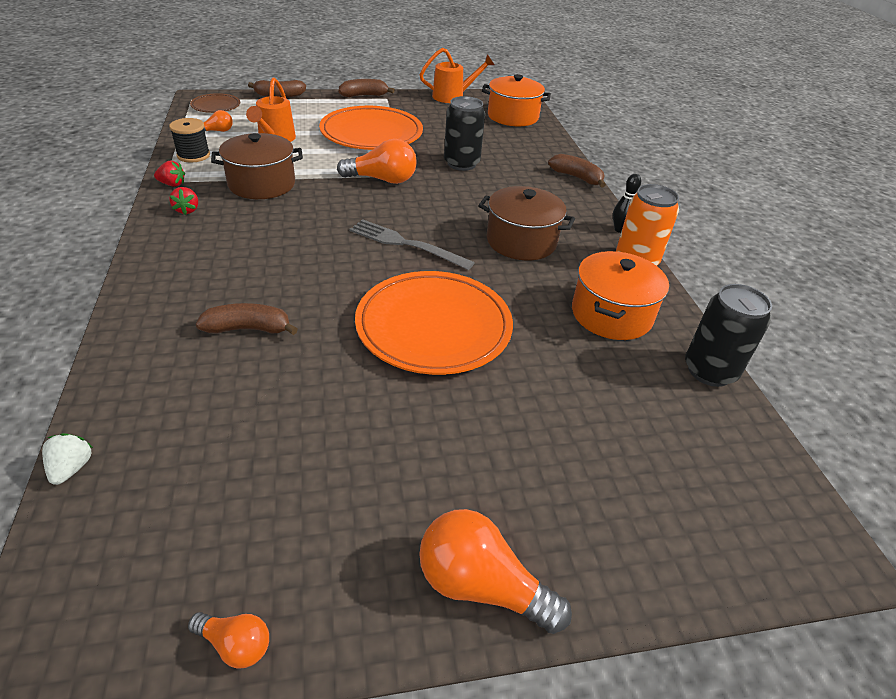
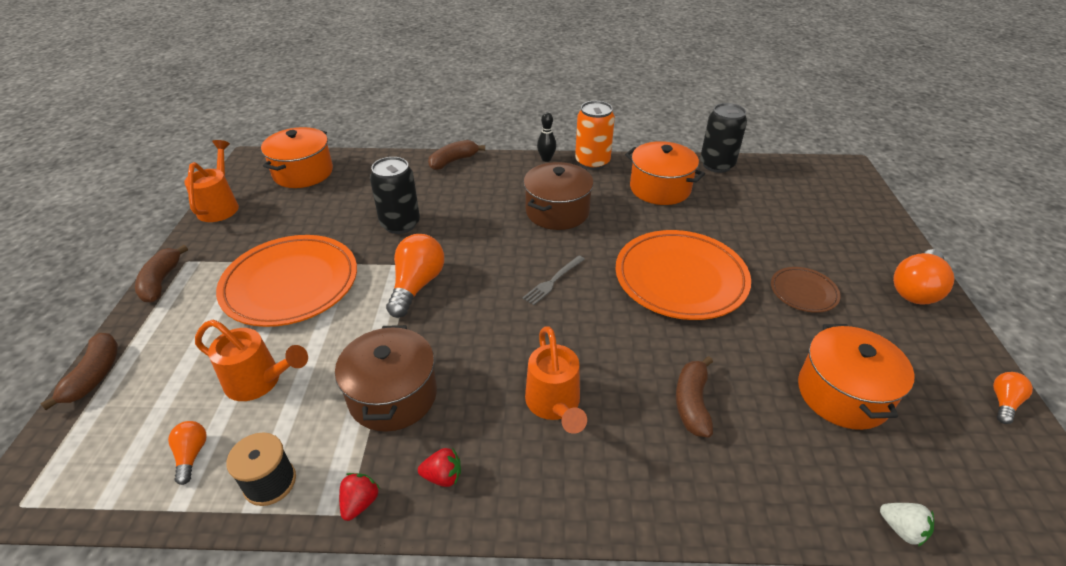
camera: 75 degrees left, 0 degrees up
white strawberry [42,433,93,485] -> white strawberry turned 150 degrees counterclockwise [880,503,934,547]
brown plate [190,93,240,113] -> brown plate moved to [771,267,841,313]
grey fork [349,219,475,270] -> grey fork [522,256,585,305], size x0.64
none -> orange watering can [525,326,587,434]
none -> orange pot [798,324,915,430]

